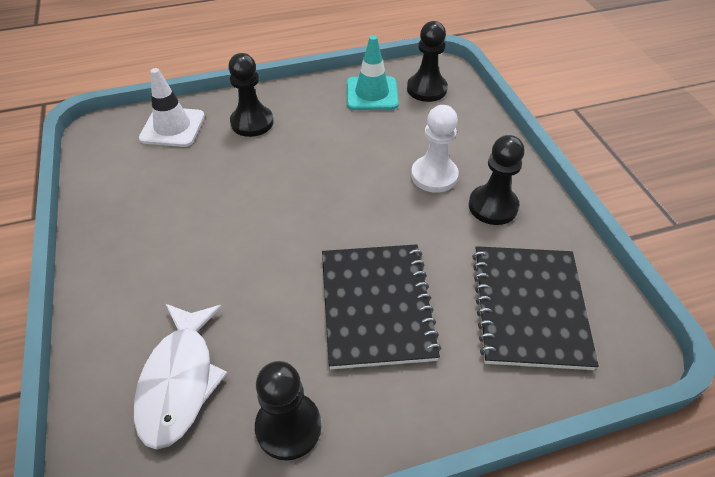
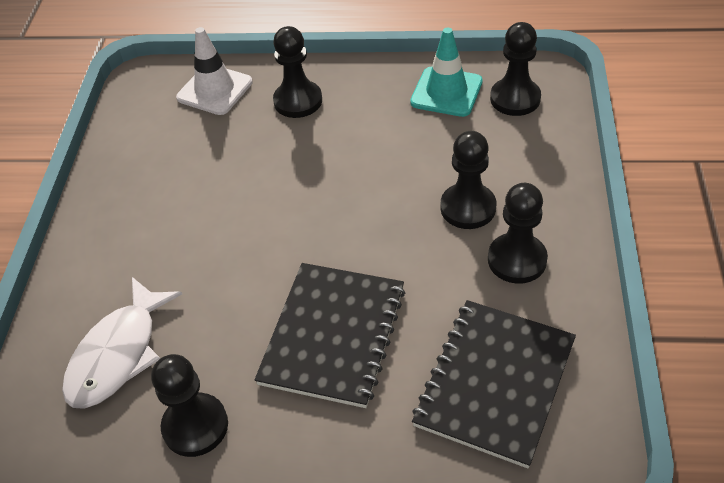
camera: 25 degrees right, 0 degrees up
white pawn [411,105,459,193] -> black pawn [440,131,496,229]

